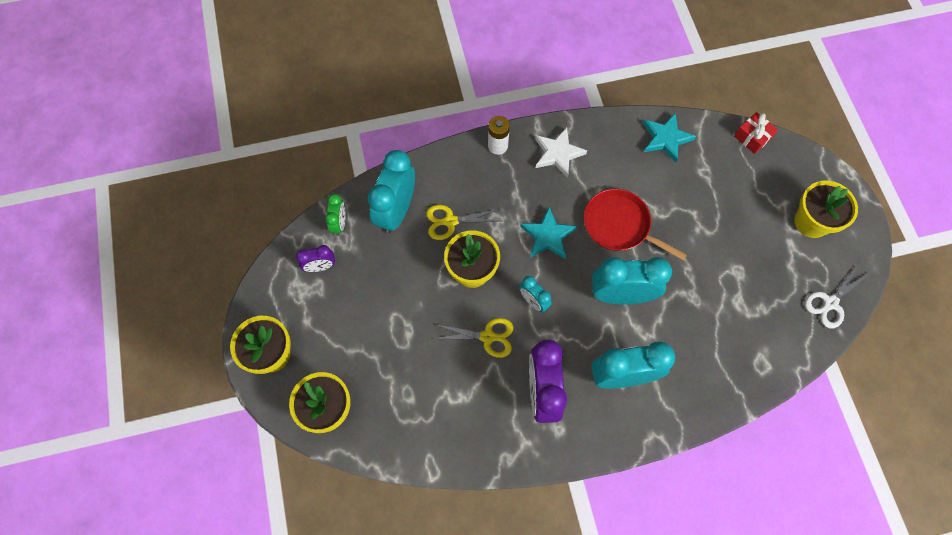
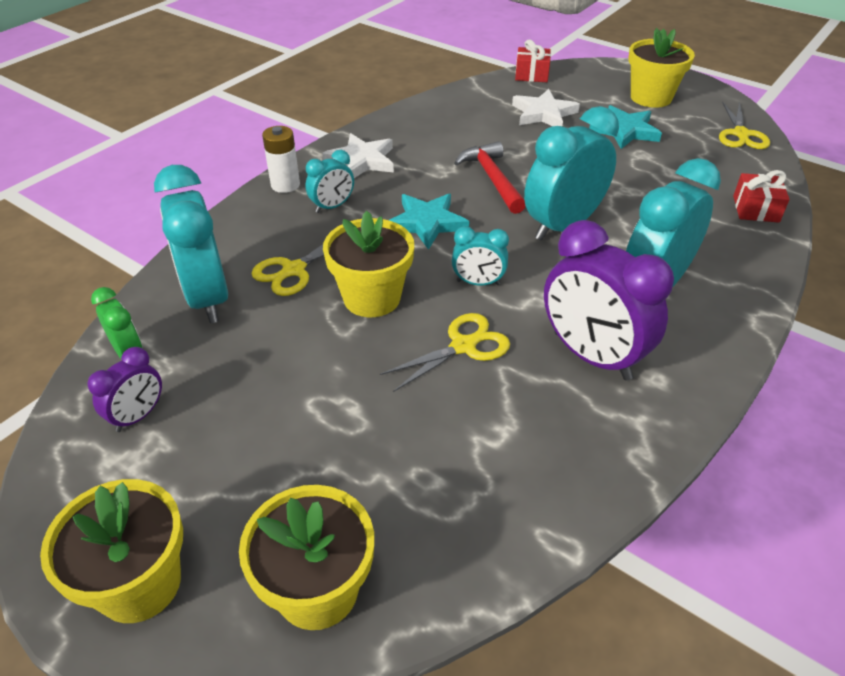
camera: 40 degrees left, 25 degrees down
red pan [584,189,687,261] -> red hammer [454,141,525,214]
turquoise star [643,112,696,163] -> turquoise star moved to [589,105,662,149]
white scissors [805,264,869,328] -> yellow scissors [719,102,770,149]
none -> turquoise clock [305,150,354,213]
none -> white star [512,89,580,126]
none -> red gift [733,170,790,223]

